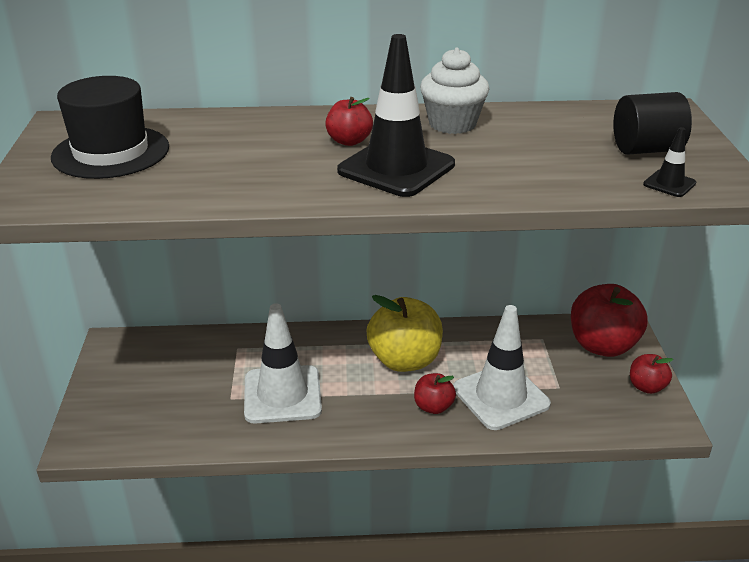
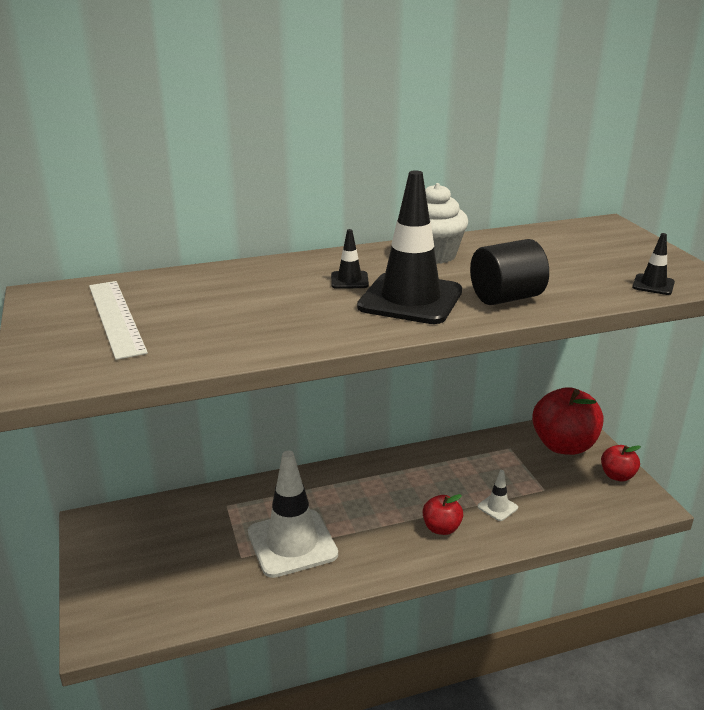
camera: 15 degrees left, 5 degrees down
black hat [51,76,169,179] -> white ruler [89,281,148,360]
red apple [325,97,373,146] -> black traffic cone [331,229,369,289]
yellow apple [367,295,443,372] -> none
white traffic cone [453,305,551,430] -> white traffic cone [477,470,518,521], size x0.43
black cylinder [613,92,692,154] -> black cylinder moved to [470,239,549,305]

